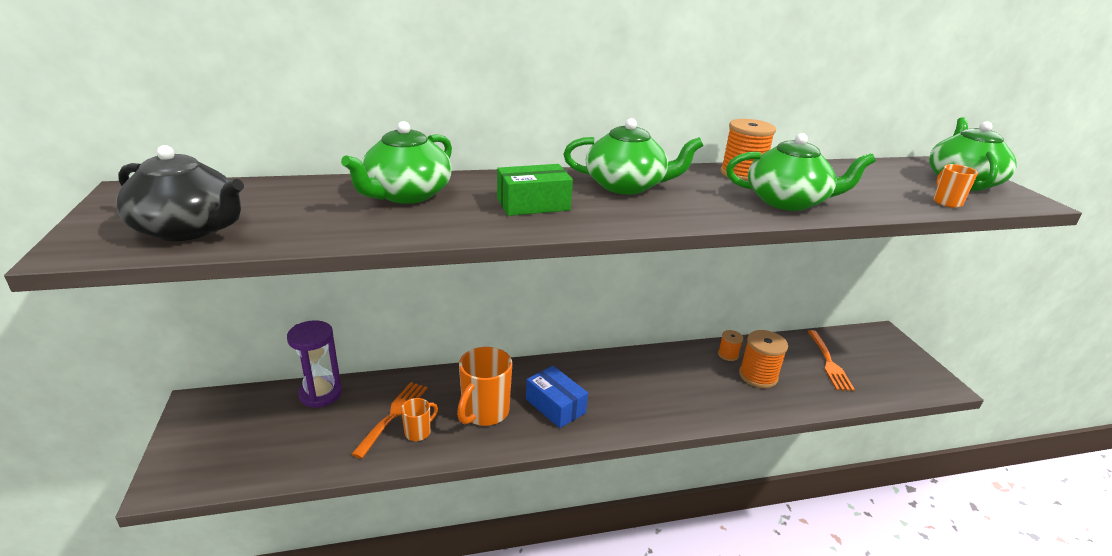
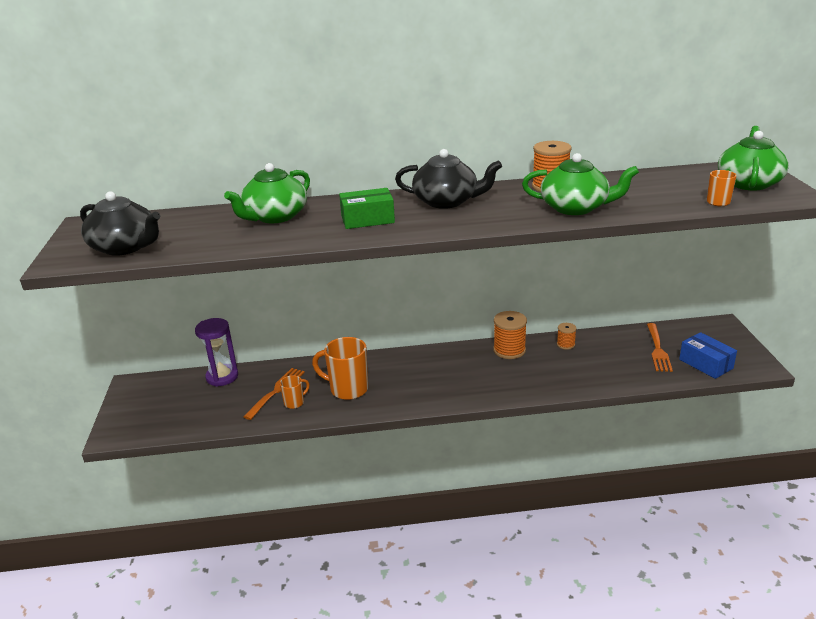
camera: 10 degrees right, 0 degrees up
orange mug [457,347,512,426] -> orange mug turned 75 degrees clockwise [312,337,368,400]
blue box [526,366,588,428] -> blue box moved to [679,332,737,379]
green teapot [563,118,704,195] -> black teapot [395,149,502,209]
orange spool [739,330,788,388] -> orange spool moved to [493,311,527,359]

